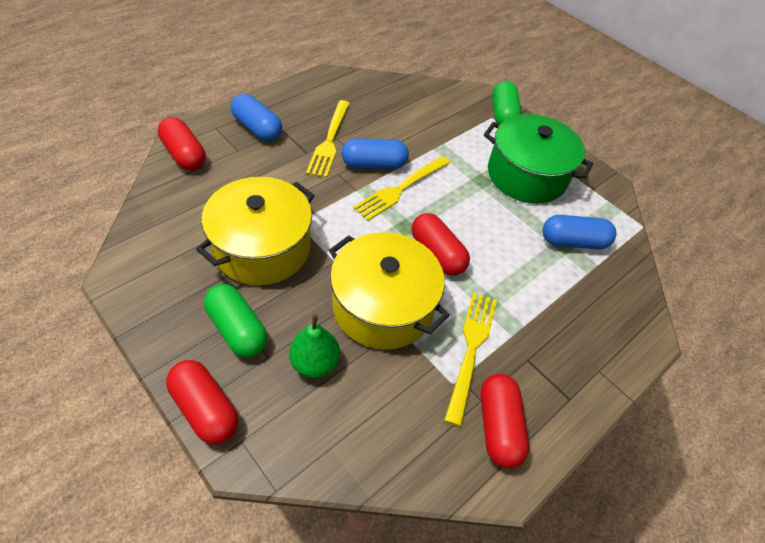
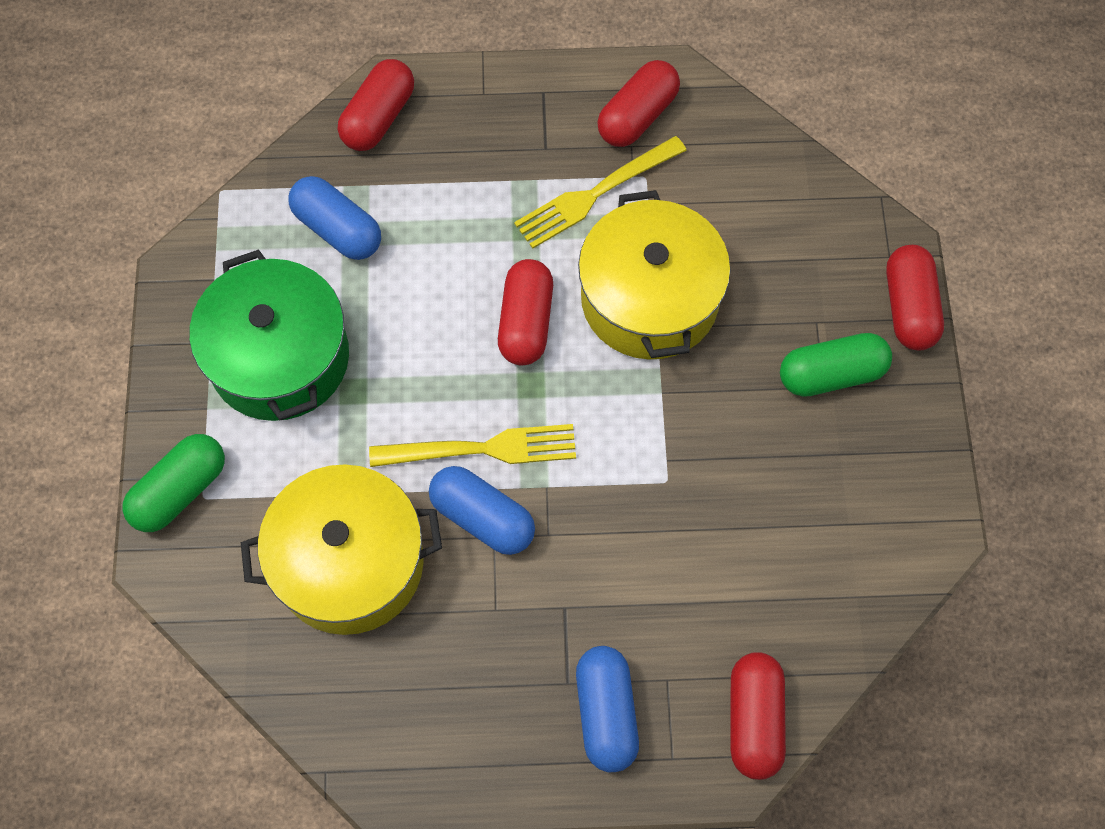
camera: 135 degrees left, 15 degrees up
yellow pot [196,177,315,285] -> yellow pot moved to [241,464,442,635]
green capsule [204,284,267,357] -> green capsule turned 75 degrees clockwise [780,333,892,397]
green pear [289,314,340,378] -> none
yellow fork [306,100,350,178] -> none
none -> red capsule [338,59,414,151]

